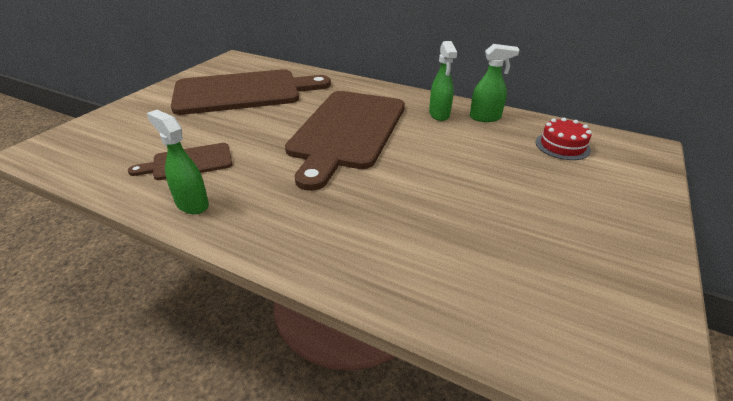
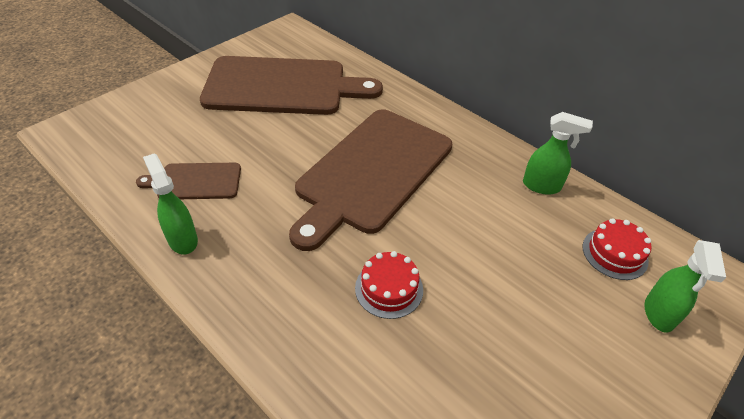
camera: 15 degrees right, 10 degrees up
green spray bottle [429,41,457,121] -> green spray bottle moved to [644,240,726,333]
none -> red cake [355,251,423,319]

